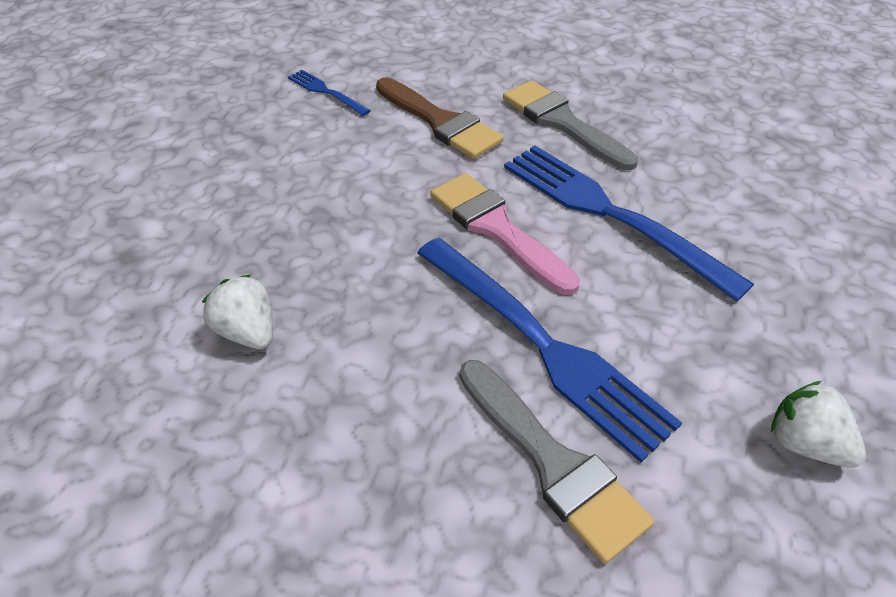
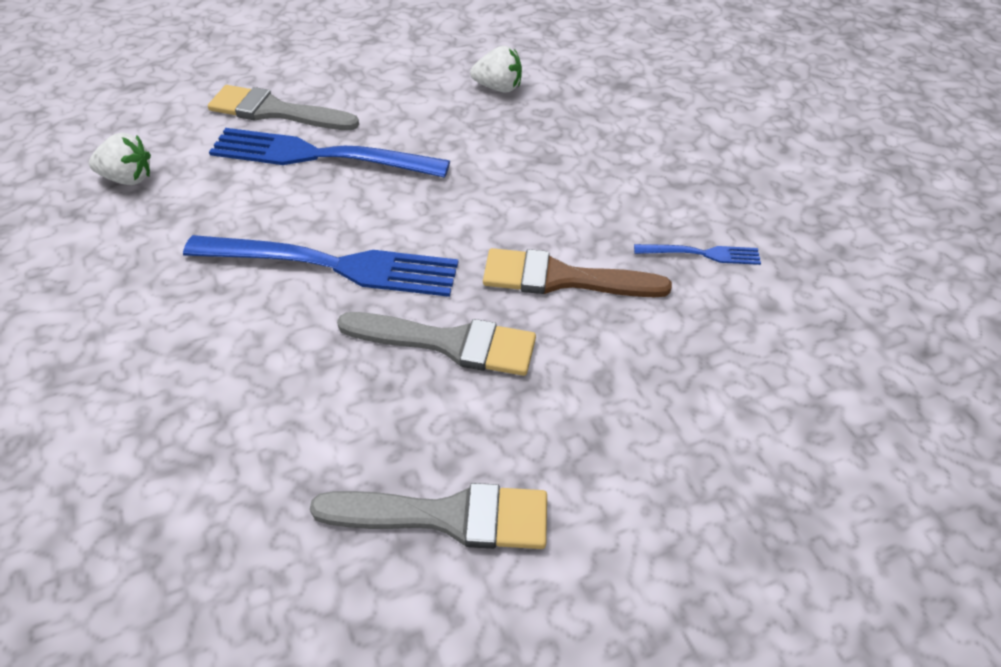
camera: 140 degrees right, 0 degrees up
pink brush [431,173,580,295] -> none
none -> grey brush [310,483,547,549]

